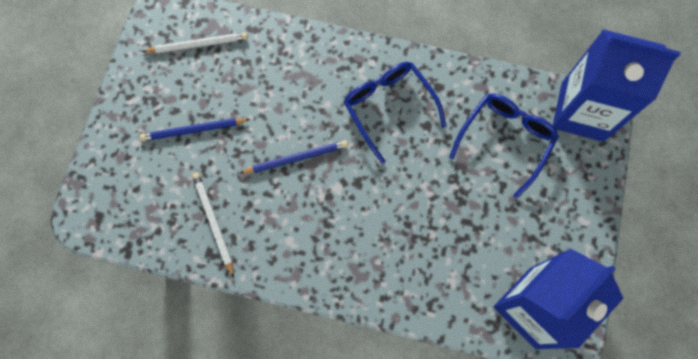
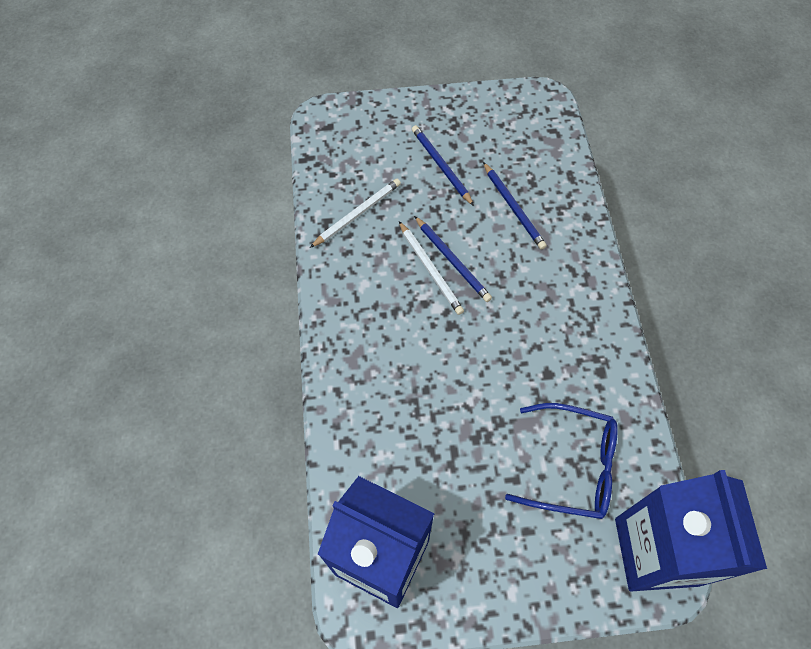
camera: 70 degrees right, 10 degrees down
white pencil [142,32,248,53] -> white pencil moved to [399,221,464,315]
blue glasses [344,62,447,164] -> none
none -> blue pencil [483,162,547,250]

